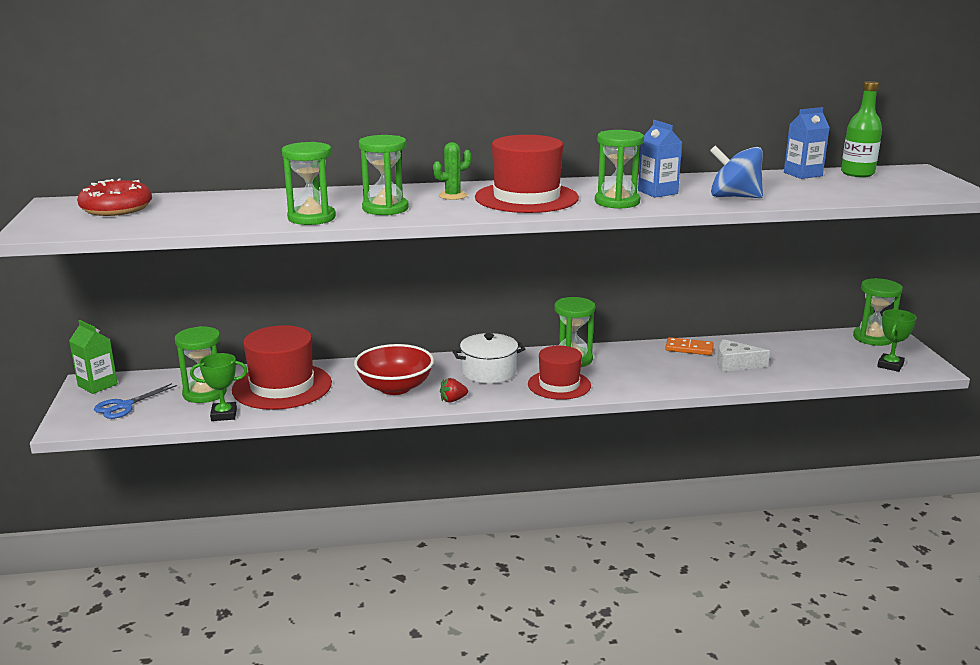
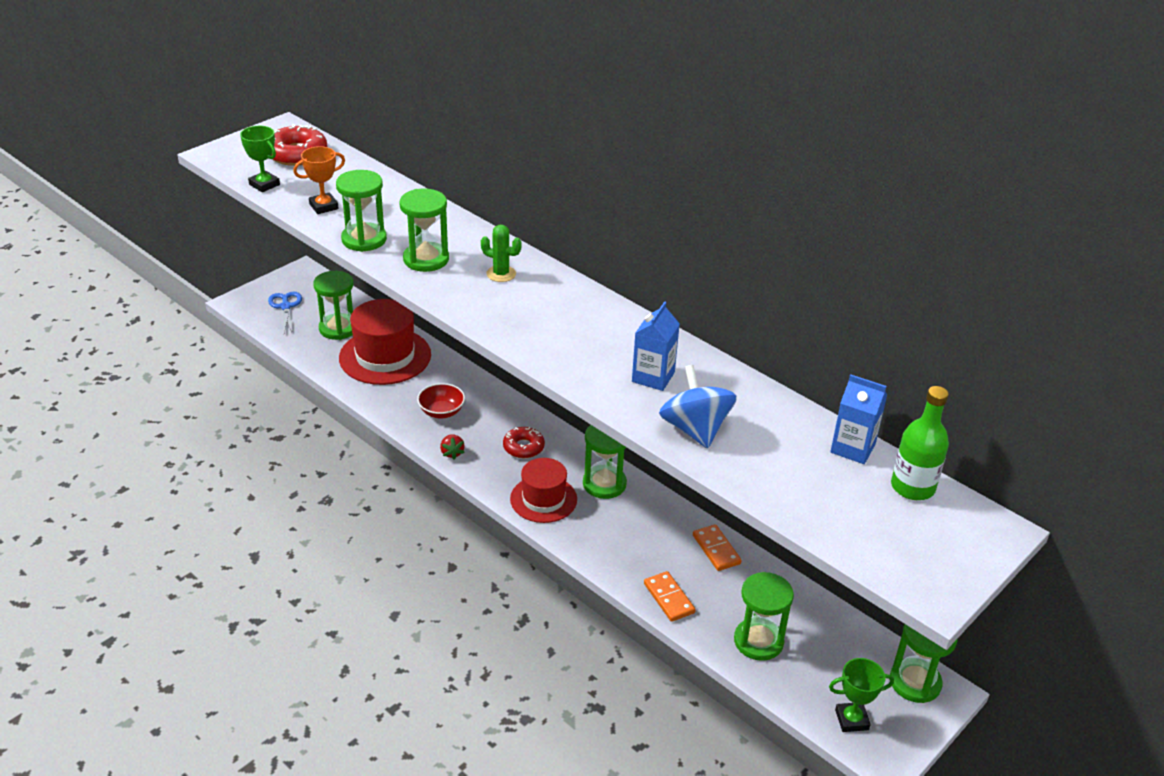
camera: 50 degrees right, 15 degrees up
green carton [69,320,118,394] -> none
blue scissors [94,383,177,419] -> blue scissors turned 75 degrees clockwise [268,292,302,334]
green trophy [190,353,248,421] -> green trophy moved to [240,126,280,192]
red bowl [354,344,434,395] -> red bowl [417,383,465,418], size x0.61
red strawberry [440,378,468,402] -> red strawberry turned 135 degrees counterclockwise [440,435,465,460]
white pot [452,333,525,384] -> red donut [503,427,545,458]
red hat [475,135,579,213] -> none
green hourglass [595,130,644,209] -> green hourglass moved to [734,572,794,661]
white cheese [717,339,770,372] -> none
none -> orange trophy [293,146,345,214]
none -> orange domino [644,571,696,622]

